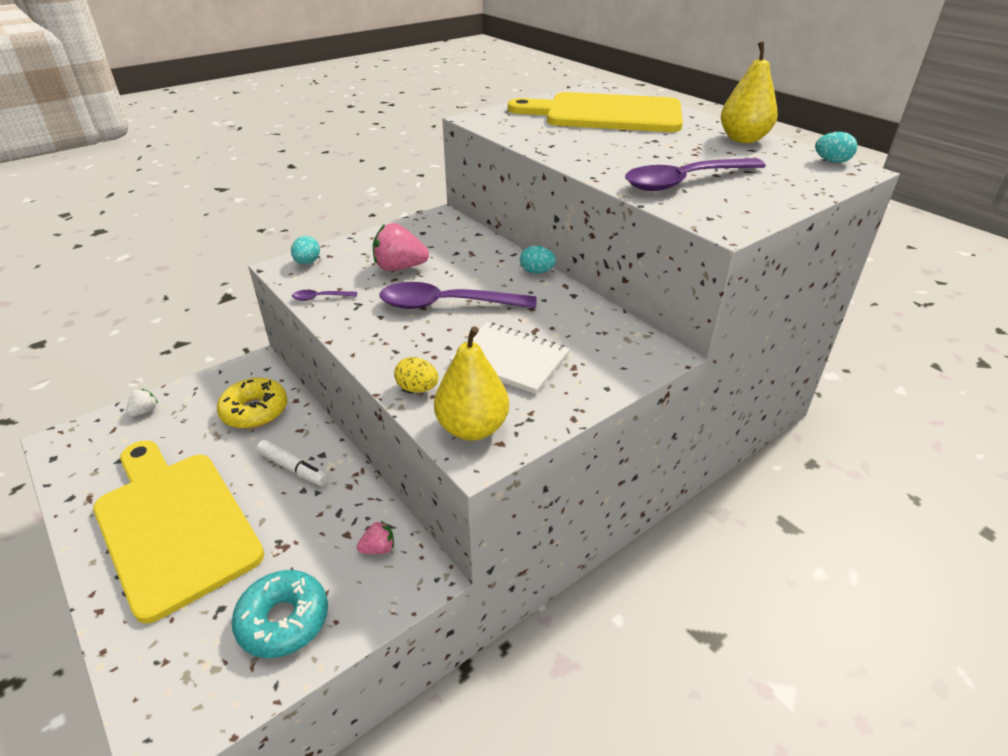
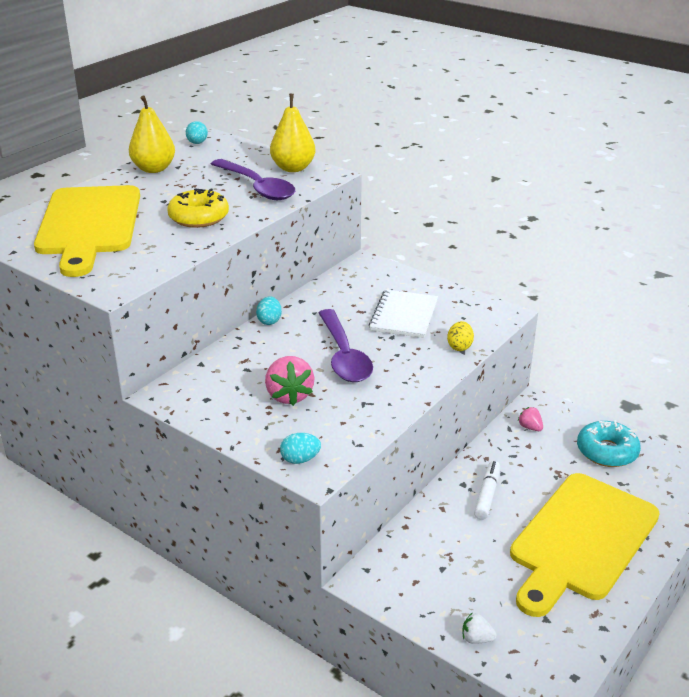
camera: 105 degrees left, 5 degrees down
yellow donut [217,378,288,429] -> yellow donut moved to [167,188,229,228]
purple spoon [292,290,357,301] -> none
yellow pear [434,326,509,441] -> yellow pear moved to [270,94,316,172]

